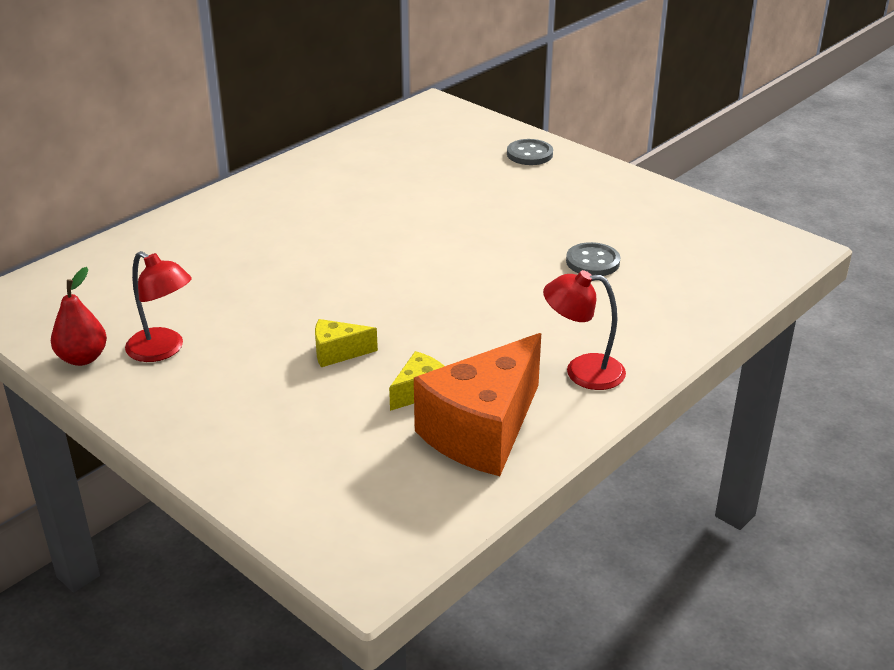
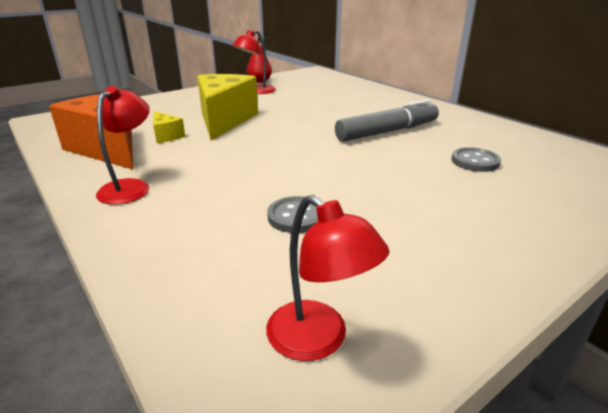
camera: 100 degrees right, 5 degrees down
yellow cheese [315,319,378,367] -> yellow cheese [197,74,258,141], size x2.23
grey button [507,139,553,165] -> grey button moved to [452,147,501,172]
none -> red lamp [266,195,390,361]
none -> grey marker [335,99,439,142]

